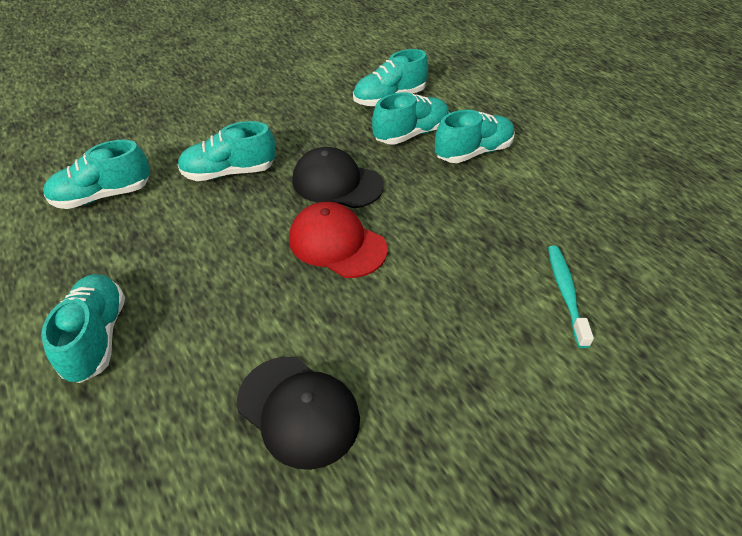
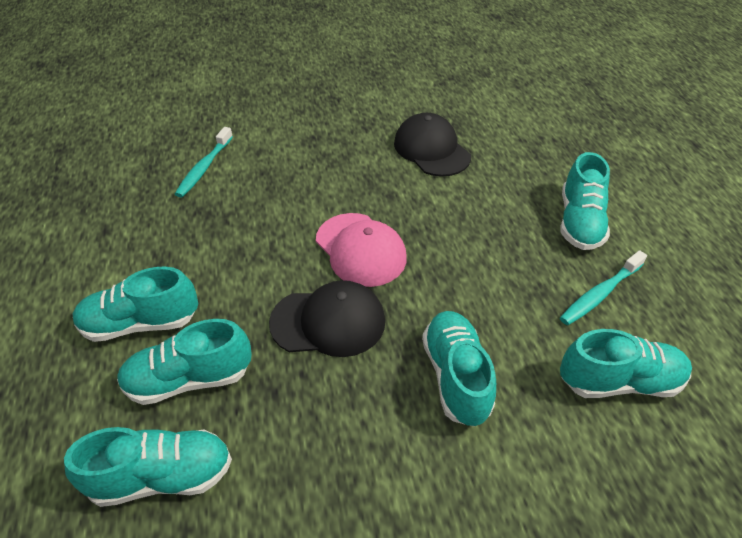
camera: 160 degrees left, 0 degrees up
turquoise shoe [178,121,276,181] -> turquoise shoe turned 105 degrees counterclockwise [422,311,496,426]
red cap [289,202,388,278] -> pink cap [316,213,407,287]
black cap [292,147,384,208] -> black cap turned 45 degrees counterclockwise [269,280,385,357]
none -> turquoise toothbrush [560,250,647,325]

